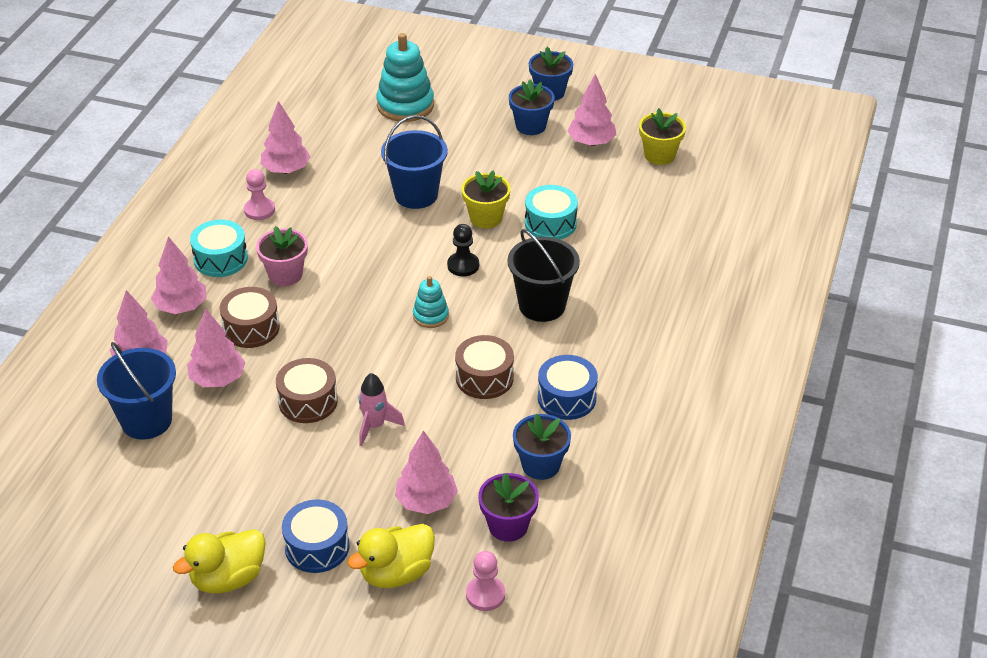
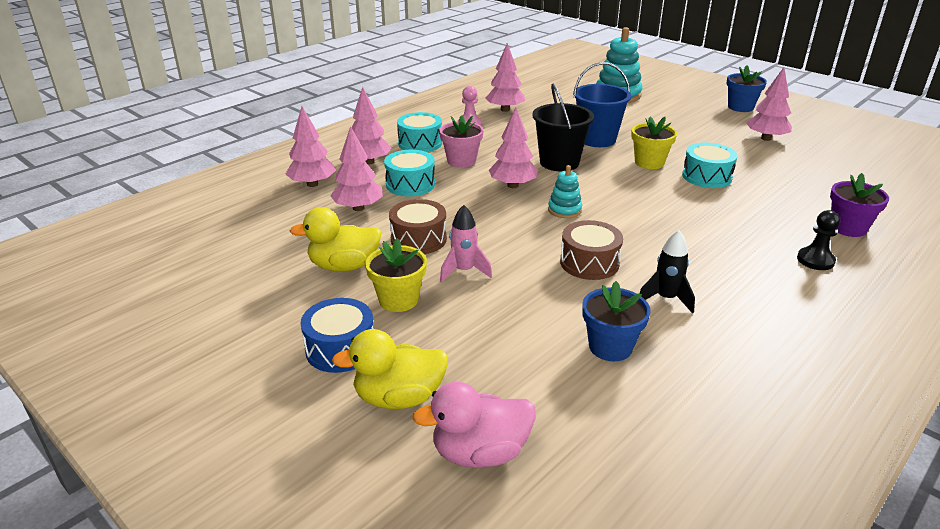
camera: 25 degrees right, 10 degrees down
blue bucket [97,342,176,440] -> none
yellow duck [173,529,266,593] -> yellow duck moved to [290,207,382,272]
brown drum [220,287,280,348] -> turquoise drum [384,150,435,196]
pink tree [395,430,458,514] -> pink tree moved to [489,107,538,188]
black pawn [447,224,479,276] -> black pawn moved to [797,210,840,270]
pink pawn [466,551,505,611] -> pink duck [412,382,536,468]
purple flower pot [478,473,539,542] -> purple flower pot moved to [830,173,889,237]
black bucket [508,229,580,322] -> black bucket moved to [532,83,594,171]
blue flower pot [509,80,555,135] -> none
blue drum [538,355,598,420] -> black rocket [639,230,695,313]
yellow flower pot [639,108,686,165] -> yellow flower pot moved to [365,238,427,312]

